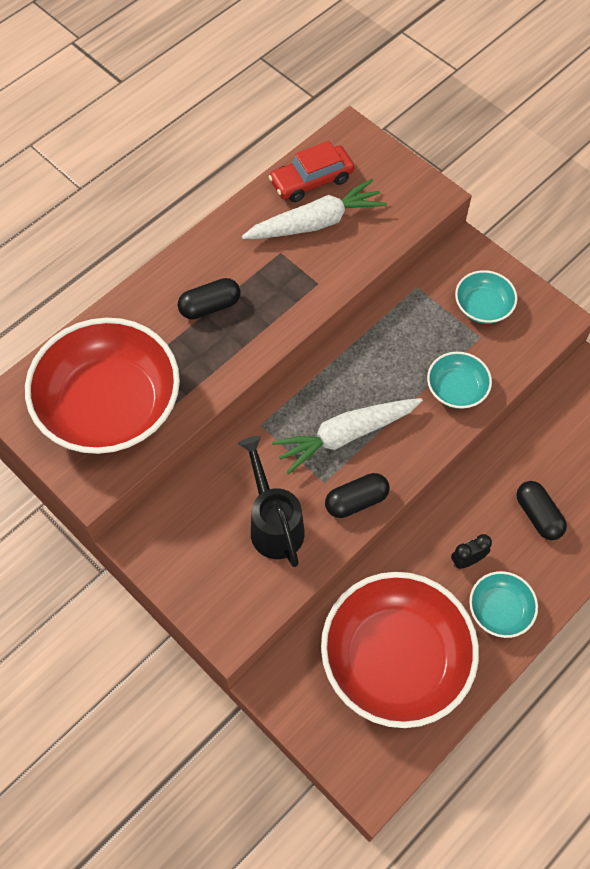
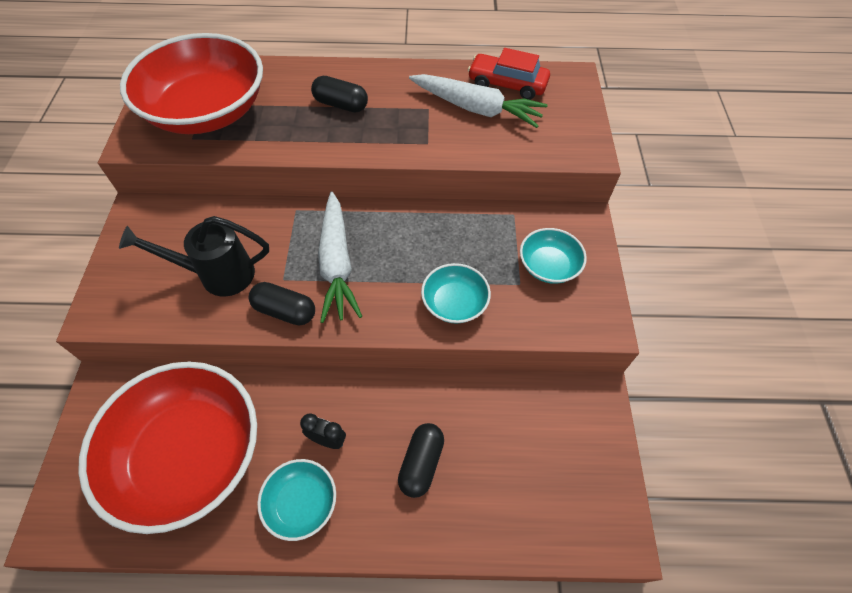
camera: 45 degrees right, 5 degrees down
black watering can [238,436,305,567] -> black watering can turned 120 degrees counterclockwise [119,216,269,297]
white carrot [272,398,423,474] -> white carrot turned 120 degrees counterclockwise [318,192,362,323]

